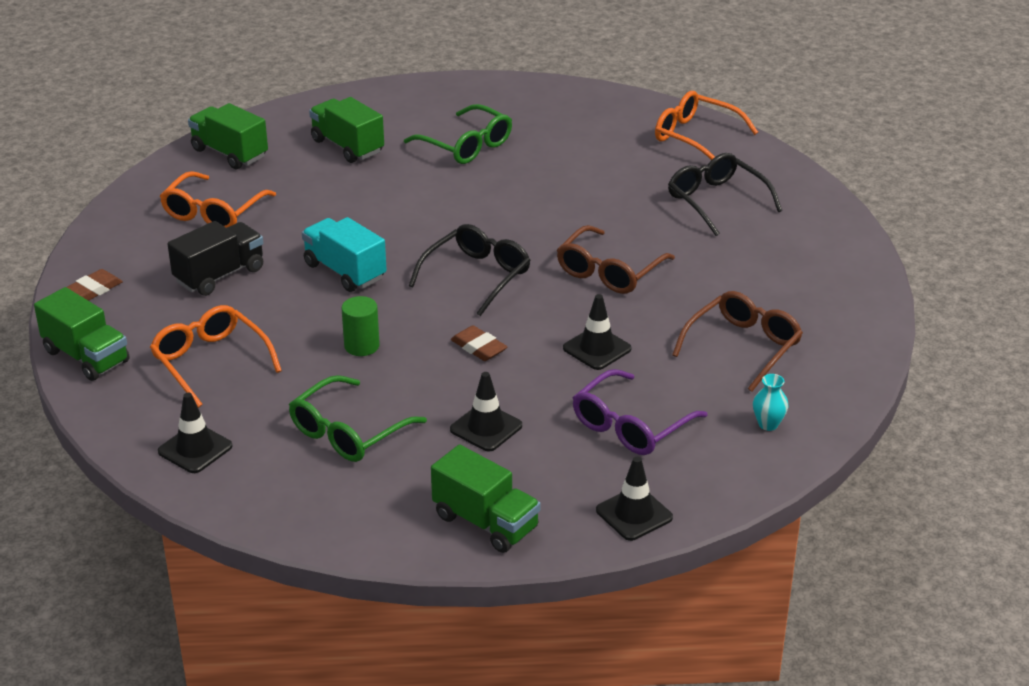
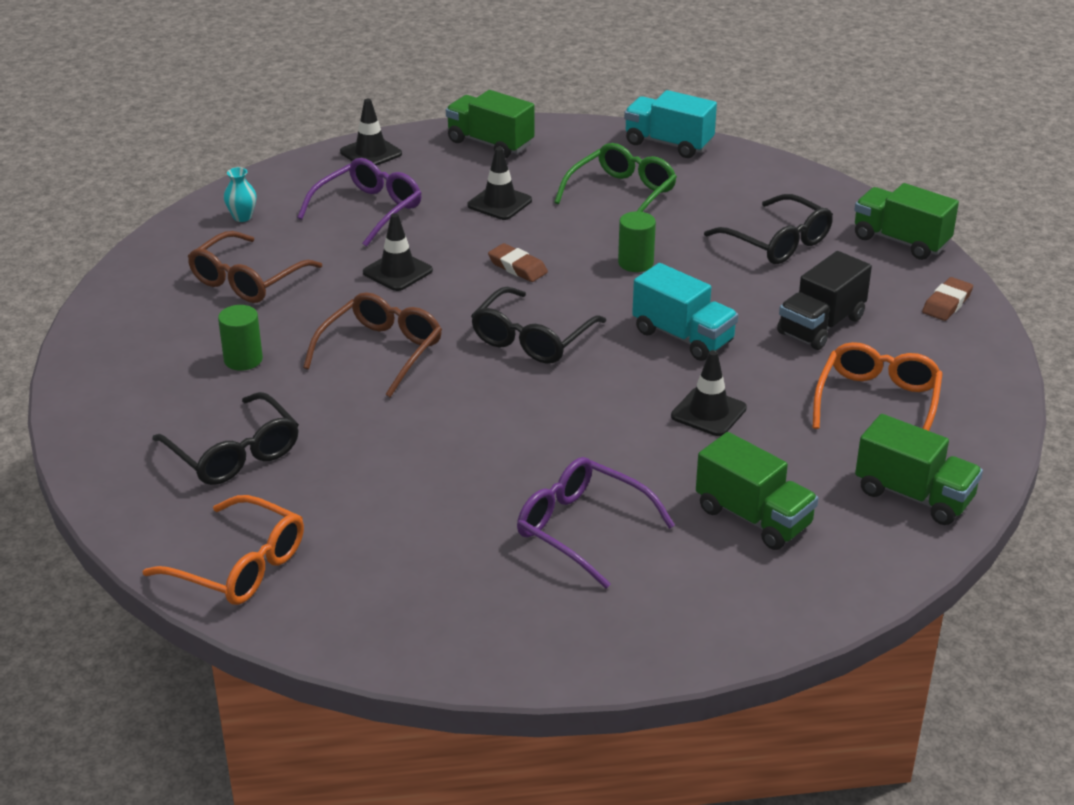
camera: 175 degrees right, 0 degrees up
orange glasses [150,305,282,408] -> black glasses [704,194,833,264]
black traffic cone [158,393,232,473] -> black traffic cone moved to [671,350,747,436]
green glasses [404,104,512,164] -> purple glasses [517,457,675,589]
none -> green cylinder [218,305,263,371]
none -> turquoise truck [624,90,717,158]

